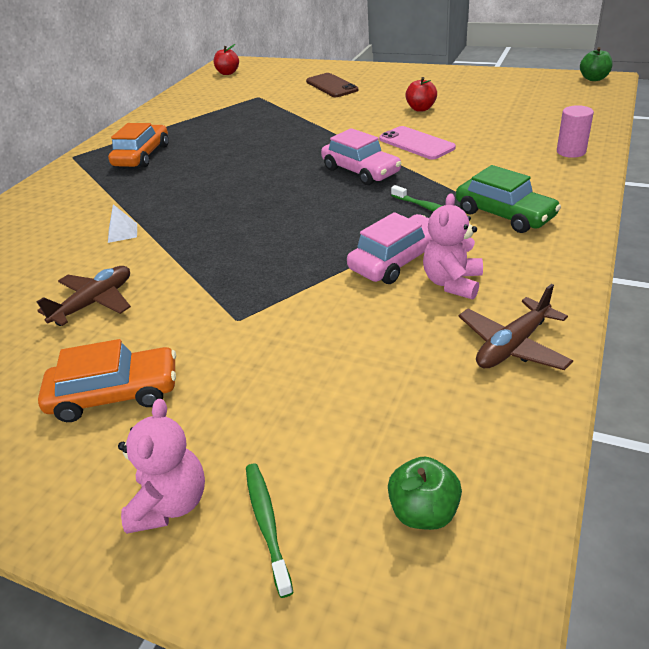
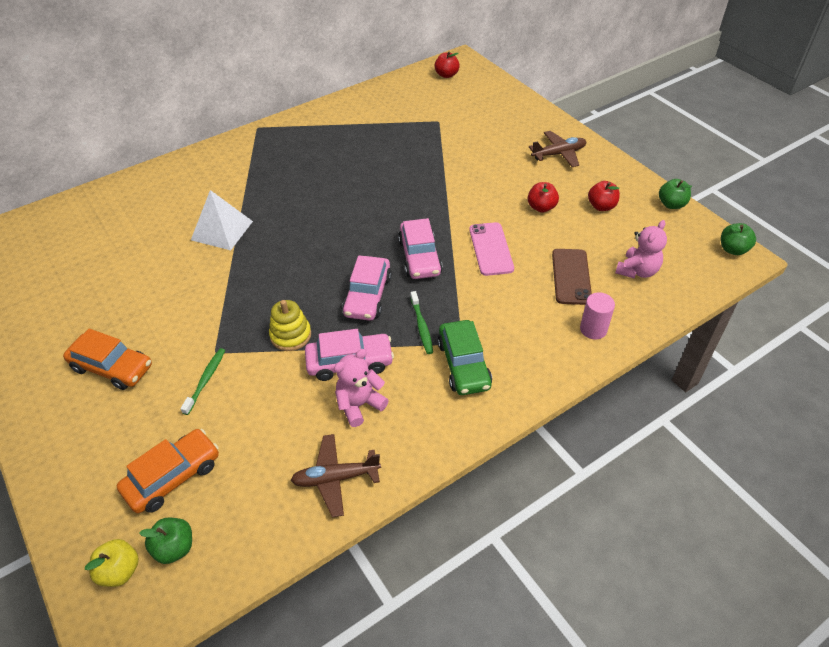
camera: 30 degrees right, 10 degrees up
brown plane [36,266,131,326] -> brown plane moved to [529,131,586,167]
orange car [108,123,169,168] -> orange car moved to [117,429,219,513]
white pyramid [108,204,137,243] -> white pyramid [191,190,253,250], size x2.04
pink teddy bear [118,399,205,534] -> pink teddy bear moved to [615,220,667,279]
green toothbrush [246,463,294,598] -> green toothbrush moved to [180,348,225,415]
brown phone [306,73,358,97] -> brown phone moved to [552,249,592,305]
none -> yellow apple [85,539,139,587]
none -> yellow stacking toy [269,300,311,351]
none -> pink car [342,255,392,321]
none -> red apple [588,181,620,211]
none -> green apple [659,179,692,209]

